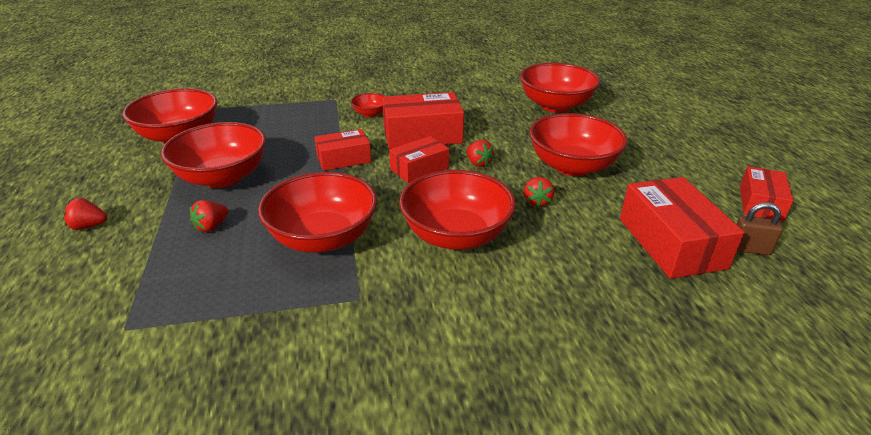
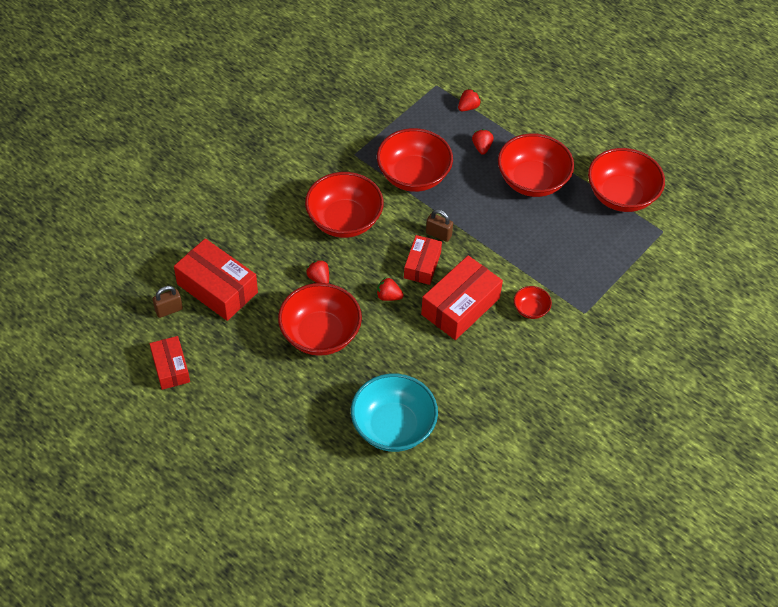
camera: 140 degrees right, 20 degrees up
red strawberry [64,198,107,230] -> red strawberry moved to [458,89,481,111]
red box [314,129,371,171] -> none
red bowl [520,63,600,113] -> turquoise bowl [351,374,438,452]
none -> brown padlock [426,209,453,242]

